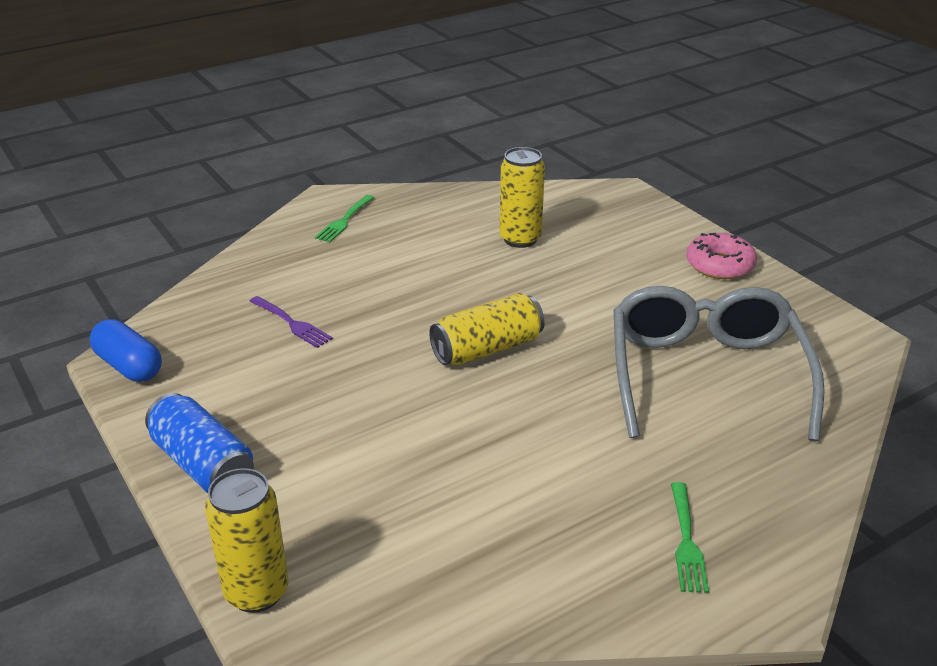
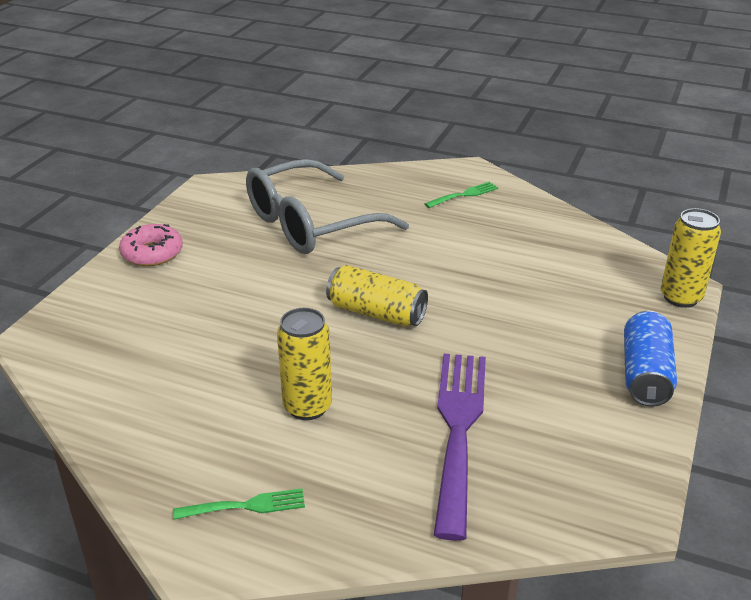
camera: 125 degrees left, 0 degrees up
blue capsule [90,319,162,382] -> none
purple fork [249,296,333,348] -> purple fork [434,354,486,541], size x2.16
yellow can [500,147,545,248] -> yellow can moved to [277,308,332,420]

